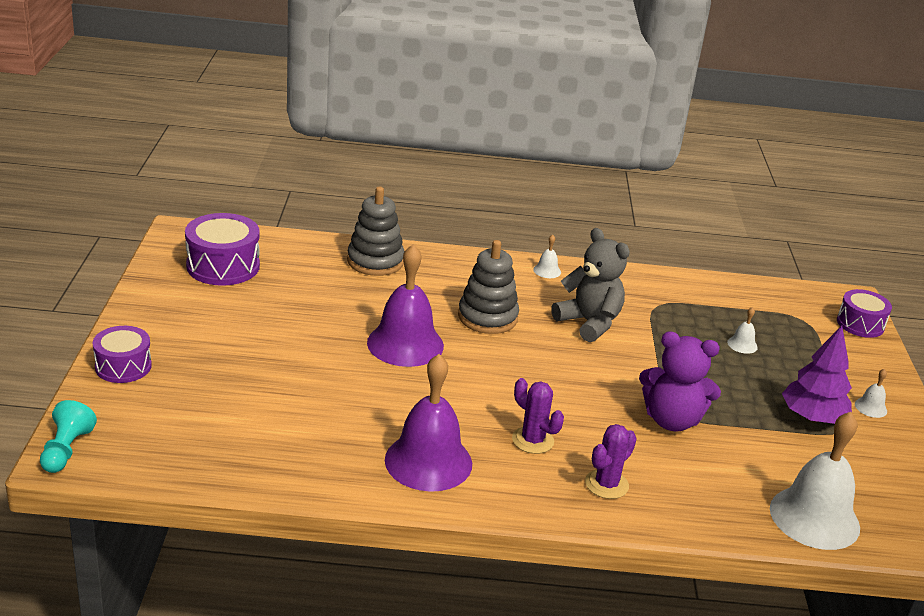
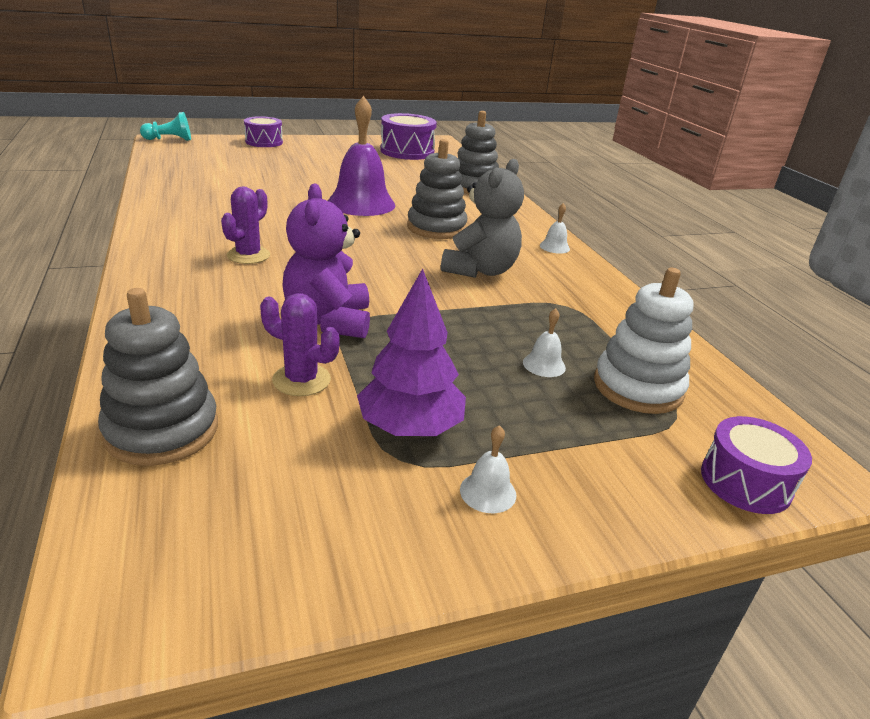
camera: 70 degrees right, 0 degrees up
purple bell [385,354,472,492] -> none
purple cactus [585,424,637,499] -> purple cactus moved to [260,293,340,396]
white bell [770,412,860,550] -> grey stacking toy [98,288,218,466]
none -> white stacking toy [594,268,693,414]

